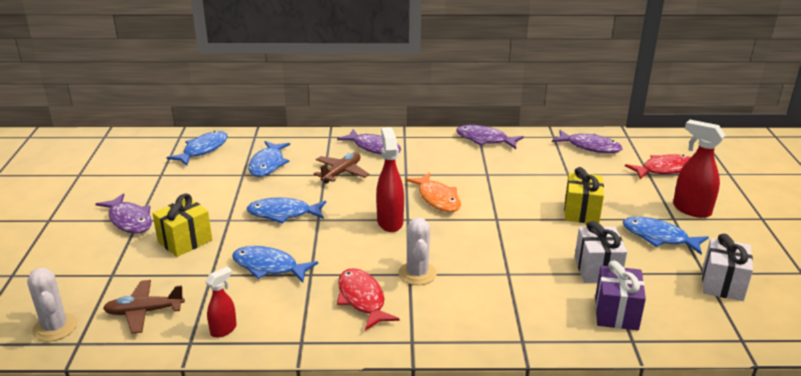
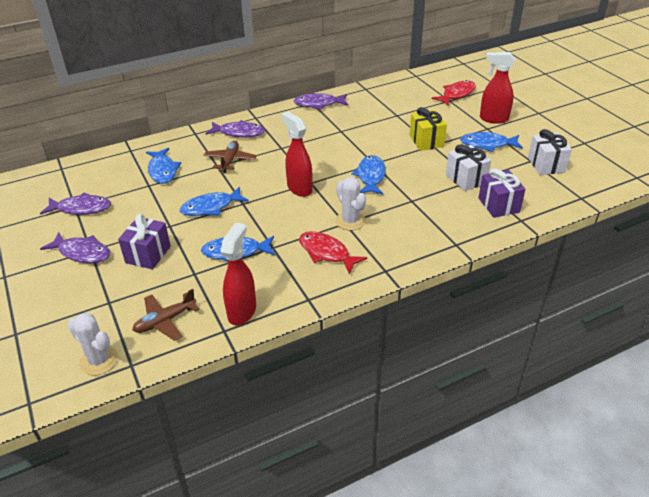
camera: 25 degrees left, 10 degrees up
yellow gift [152,194,212,257] -> purple gift [118,214,171,269]
blue fish [167,131,228,166] -> blue fish moved to [351,155,386,195]
red spray bottle [205,267,237,338] -> red spray bottle [220,223,256,325], size x1.68
orange fish [405,172,461,212] -> none
purple fish [552,130,622,153] -> purple fish moved to [40,193,111,215]

